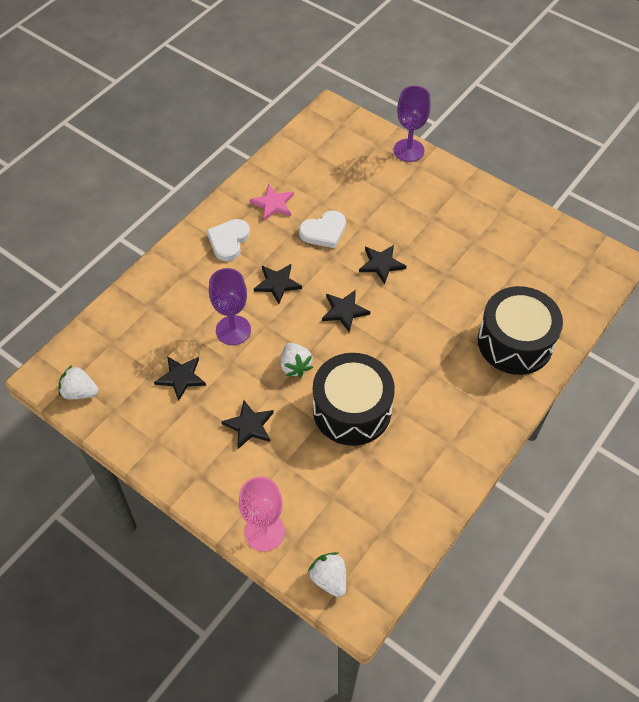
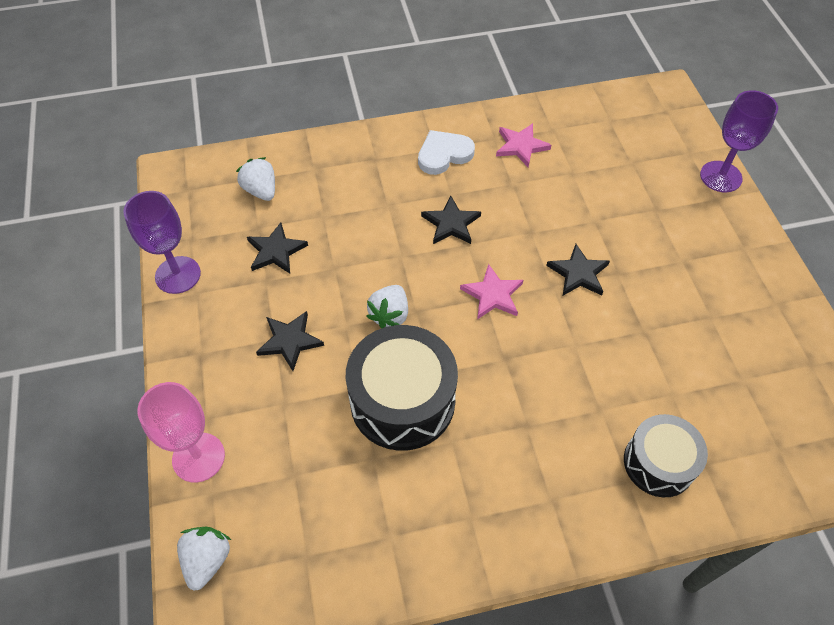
camera: 40 degrees right, 0 degrees up
white strawberry [59,365,98,399] -> white strawberry moved to [236,157,275,201]
purple goblet [209,268,251,345] -> purple goblet moved to [123,191,201,294]
white heart [299,211,346,248] -> none
black star [322,290,370,332] -> pink star [460,264,523,320]
black drum [478,286,563,375] -> black drum [624,414,708,497], size x0.64

